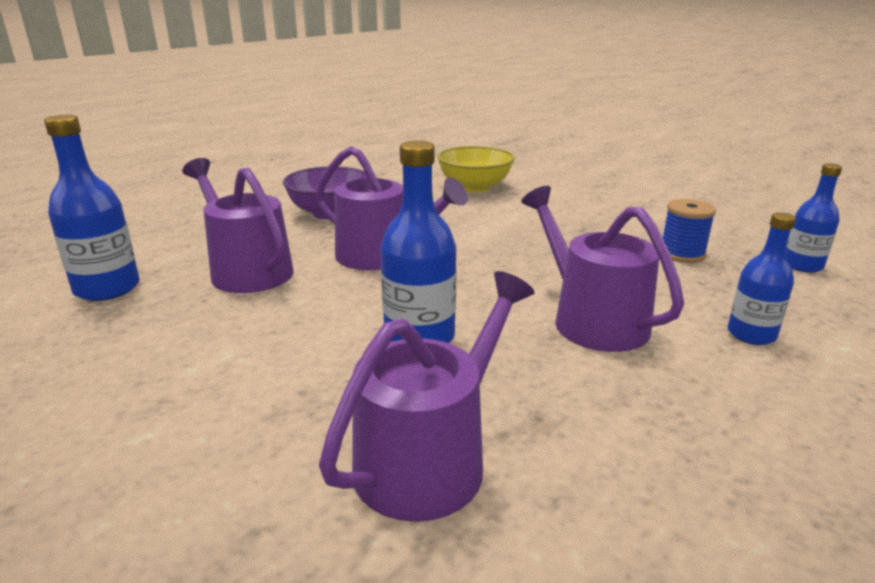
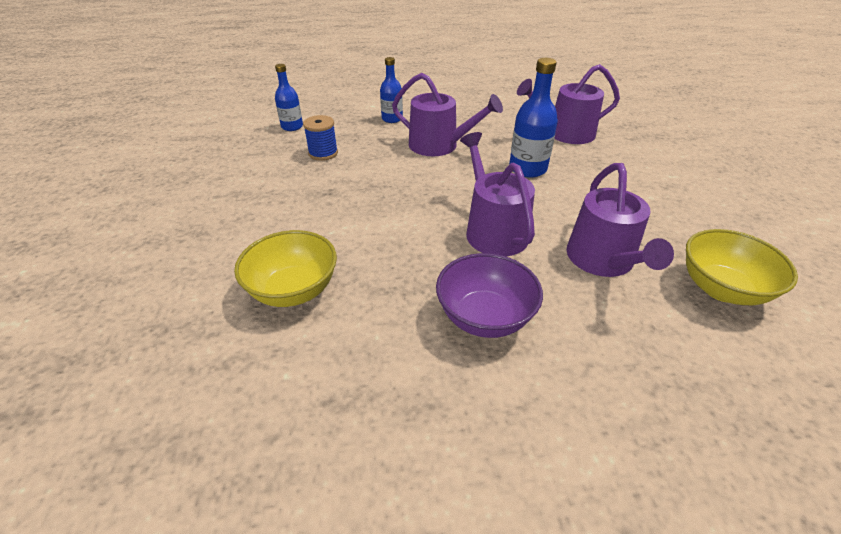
camera: 140 degrees left, 15 degrees up
blue bottle [44,115,140,301] -> yellow bowl [686,229,798,305]
purple watering can [521,186,684,352] -> purple watering can turned 75 degrees counterclockwise [392,73,503,156]

